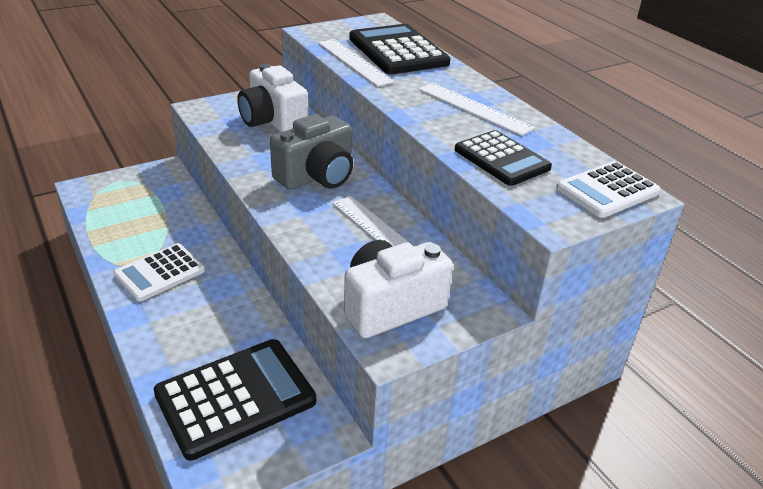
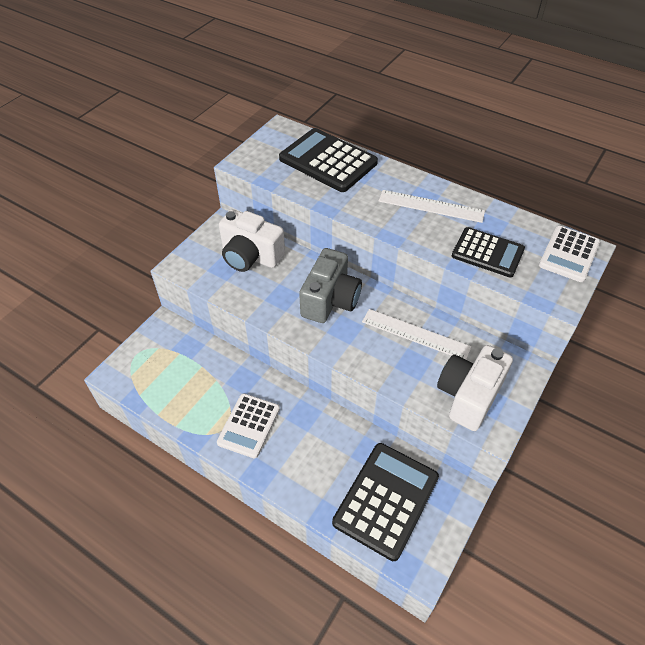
camera: 25 degrees left, 15 degrees up
white ruler [318,39,395,87] -> none

